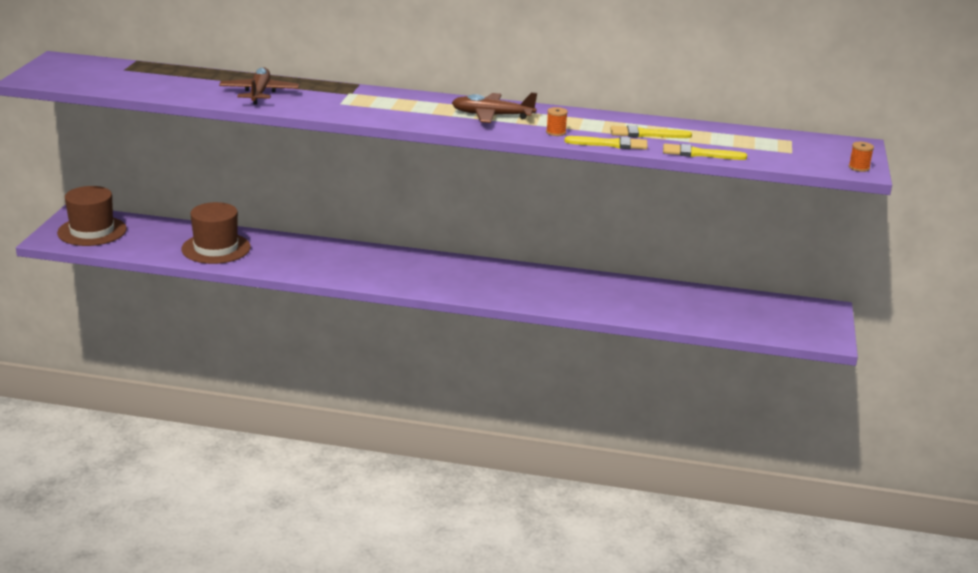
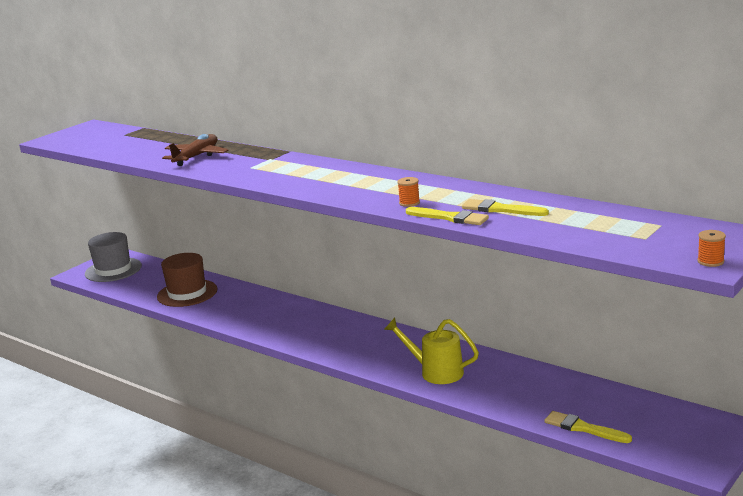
camera: 30 degrees right, 5 degrees down
brown hat [57,186,127,246] -> grey hat [85,232,142,282]
brown plane [452,92,537,123] -> none
yellow brush [663,144,747,160] -> yellow brush moved to [544,411,632,443]
none -> yellow watering can [384,318,479,384]

